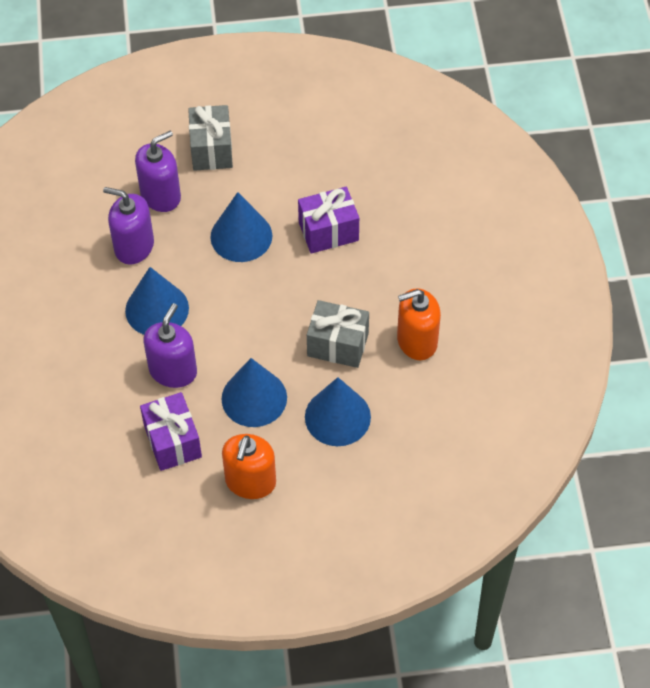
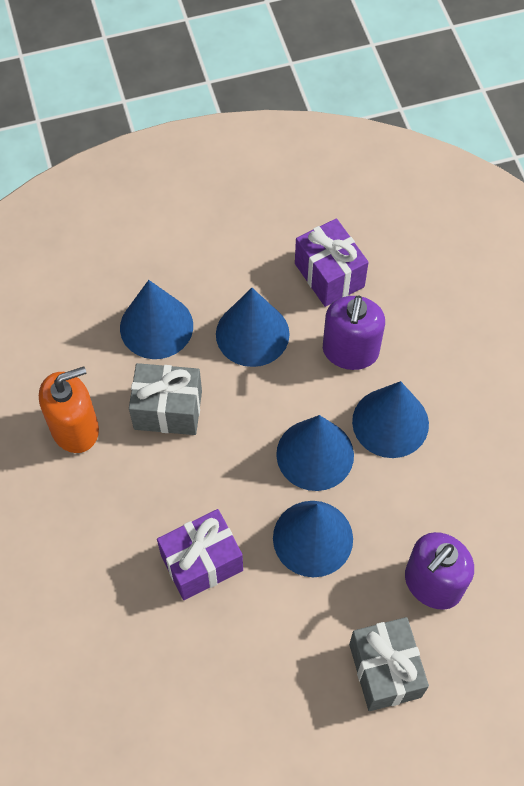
camera: 170 degrees right, 5 degrees up
purple soap dispenser [103,187,154,265] -> none
orange soap dispenser [222,434,276,499] -> none
none -> blue cone [276,415,354,491]

